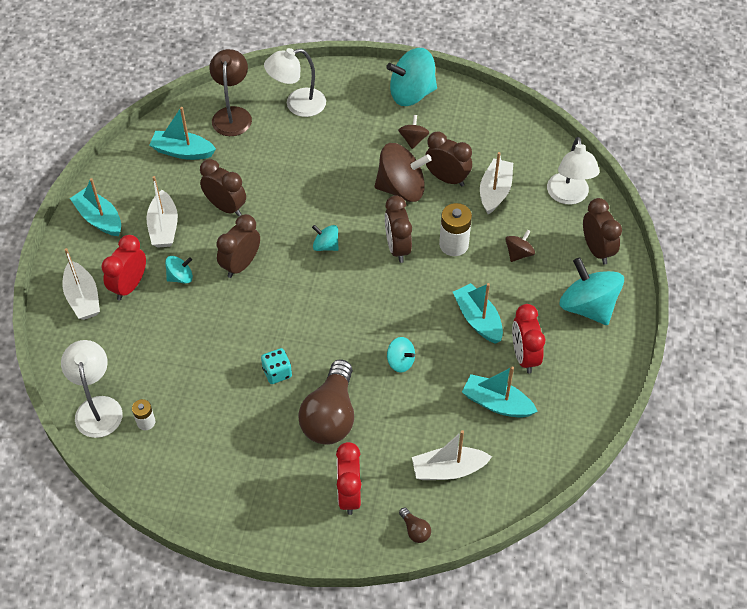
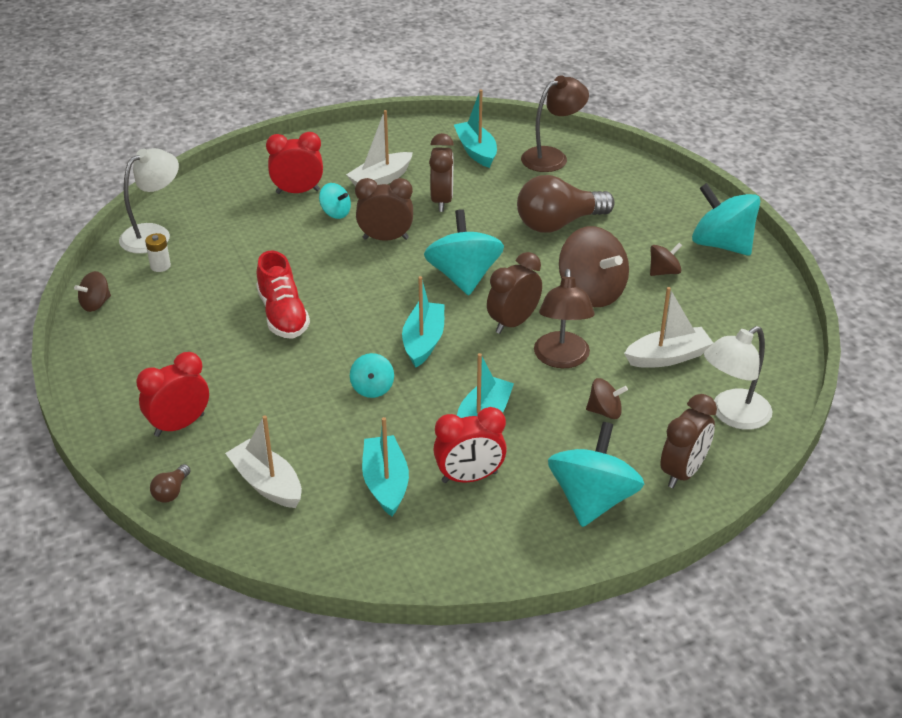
camera: 55 degrees right, 15 degrees down
white boat [62,248,100,320] -> none
turquoise boat [70,178,121,236] -> turquoise boat moved to [402,276,444,367]
turquoise dice [261,348,292,384] -> red shoe [256,251,310,339]
white lamp [264,48,326,117] -> none
brown light bulb [298,359,354,445] -> brown light bulb moved to [517,175,615,233]
turquoise spinning top [312,225,339,251] -> turquoise spinning top [424,209,504,295], size x2.00
brown clock [425,132,472,187] -> none
white battery [439,203,472,256] -> brown lamp [534,269,595,368]
red clock [512,304,545,374] -> red clock turned 150 degrees counterclockwise [433,407,507,483]
none -> brown spinning top [74,271,111,312]

